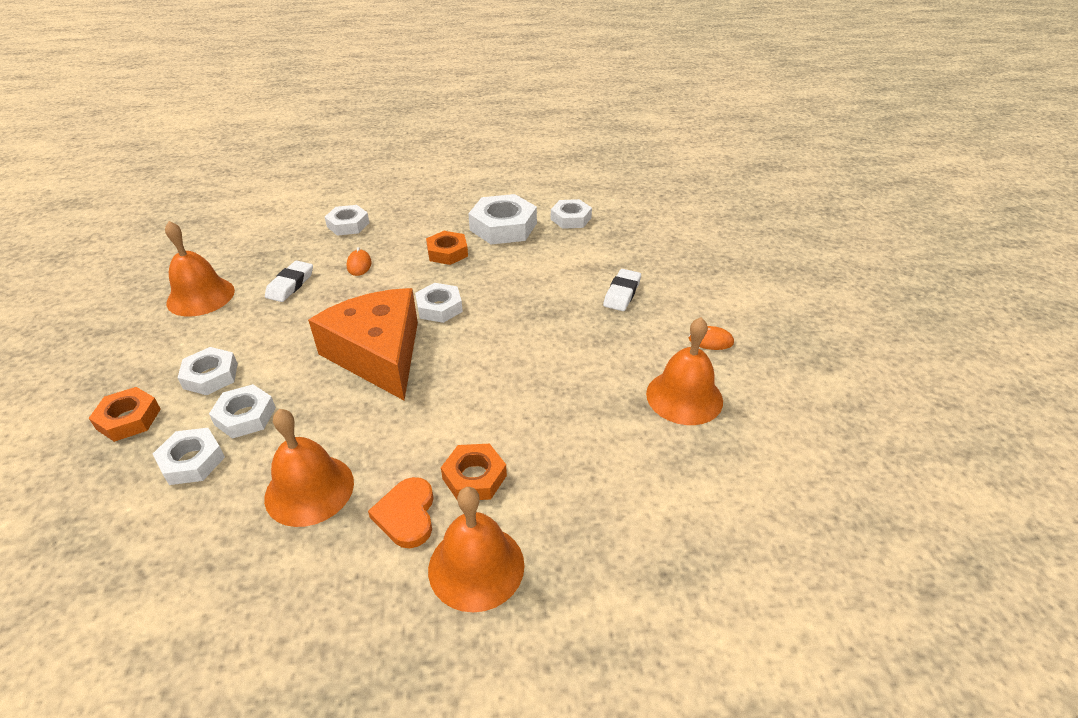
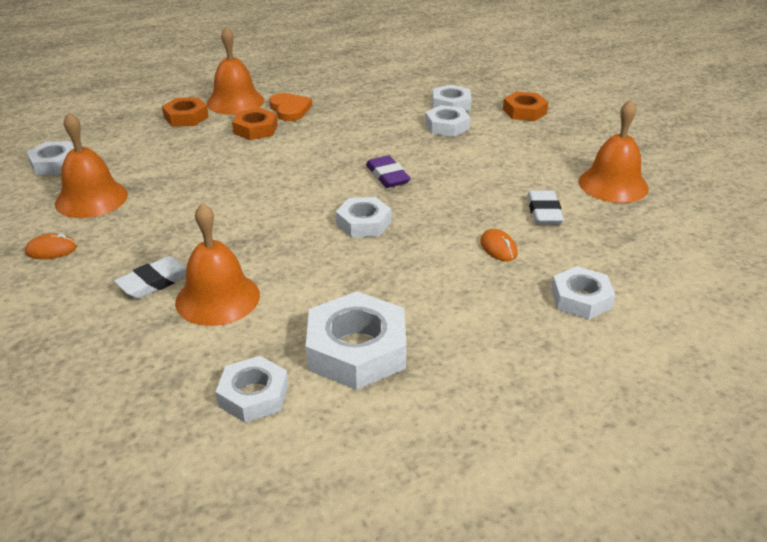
camera: 160 degrees right, 5 degrees down
white nut [177,347,238,395] -> white nut moved to [27,141,74,175]
orange bell [264,409,354,527] -> orange bell moved to [175,203,260,326]
orange cheese [308,288,418,400] -> purple eraser [366,155,411,188]
orange nut [426,231,468,265] -> orange nut moved to [162,97,209,126]
white eraser [603,269,641,311] -> white eraser turned 45 degrees clockwise [114,256,186,299]

